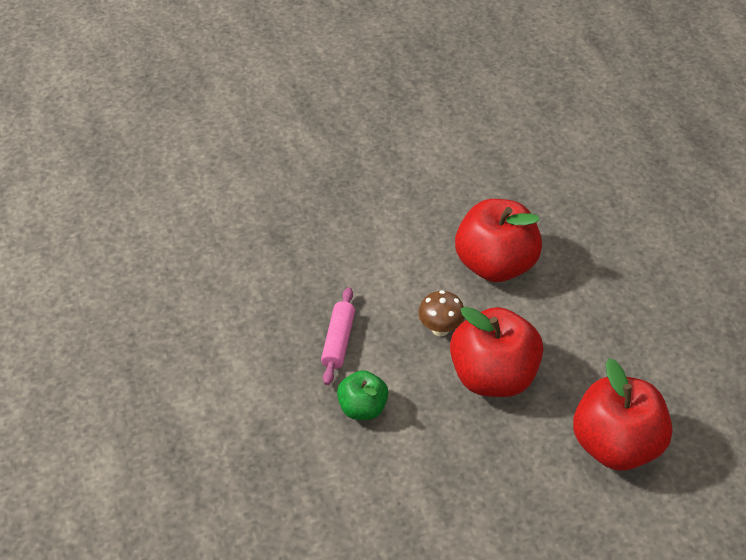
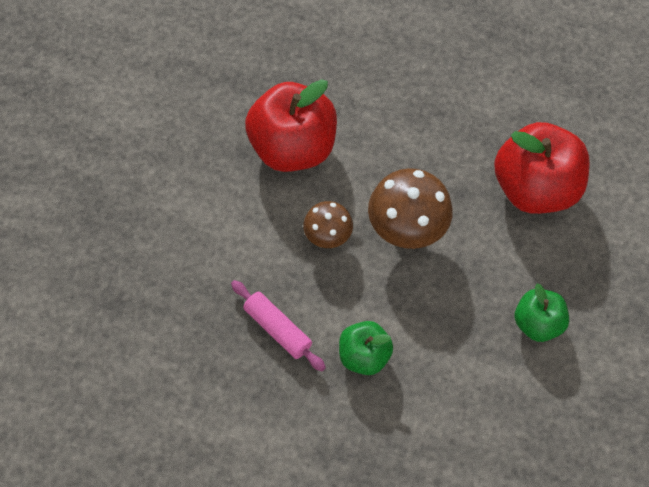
camera: 55 degrees left, 15 degrees up
red apple [450,307,543,397] -> brown mushroom [368,168,453,249]
none -> green apple [515,284,569,342]

